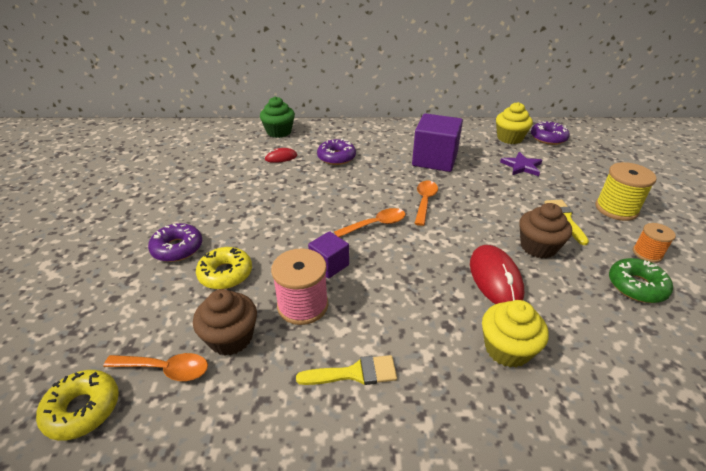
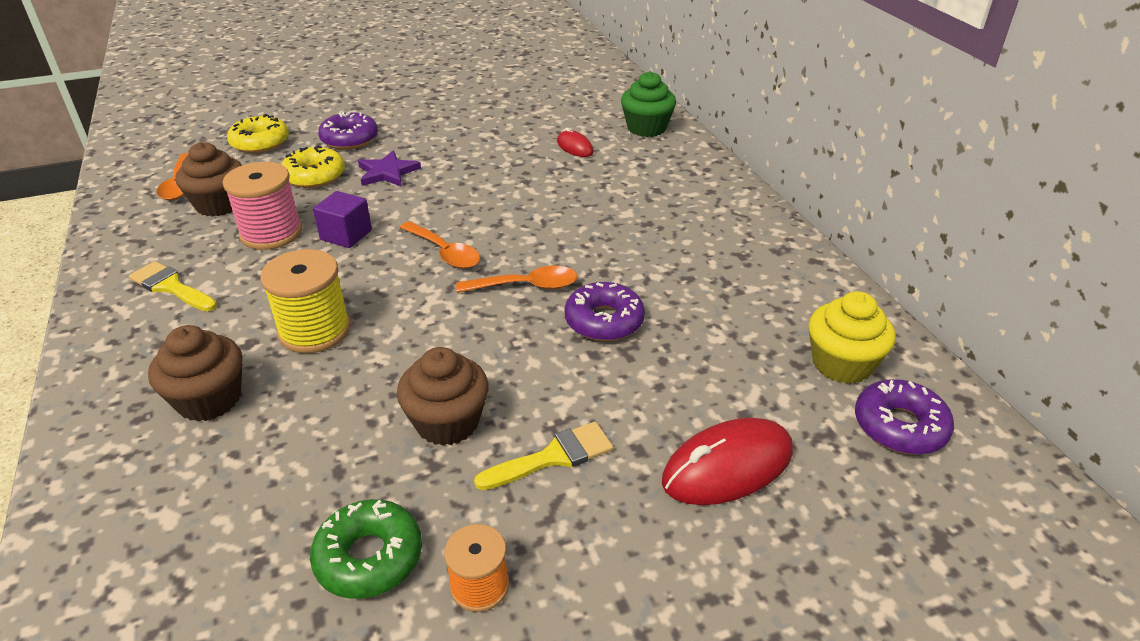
camera: 70 degrees right, 0 degrees up
yellow donut [36,370,119,441] -> yellow donut moved to [227,114,289,153]
yellow brush [296,355,397,385] -> yellow brush turned 150 degrees clockwise [129,261,217,311]
purple donut [317,139,356,165] -> purple donut moved to [565,282,645,341]
purple cube [412,113,463,172] -> none
red mouse [470,245,524,304] -> red mouse moved to [662,418,793,505]
yellow cupcake [482,300,549,368] -> brown cupcake [148,325,242,421]
purple star [500,152,542,176] -> purple star moved to [358,151,421,187]
yellow spool [595,162,657,221] -> yellow spool moved to [260,249,351,353]

